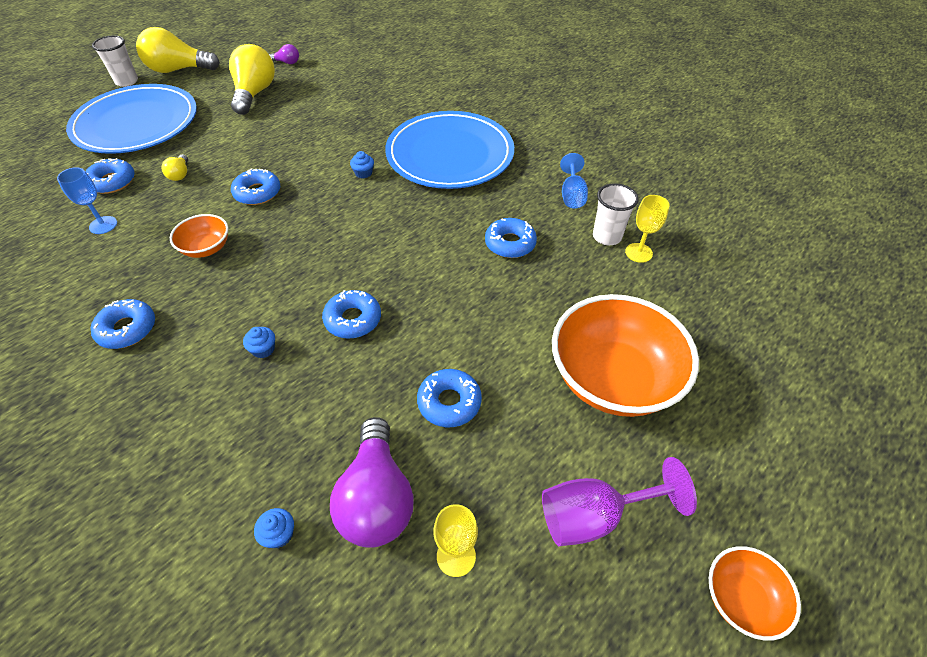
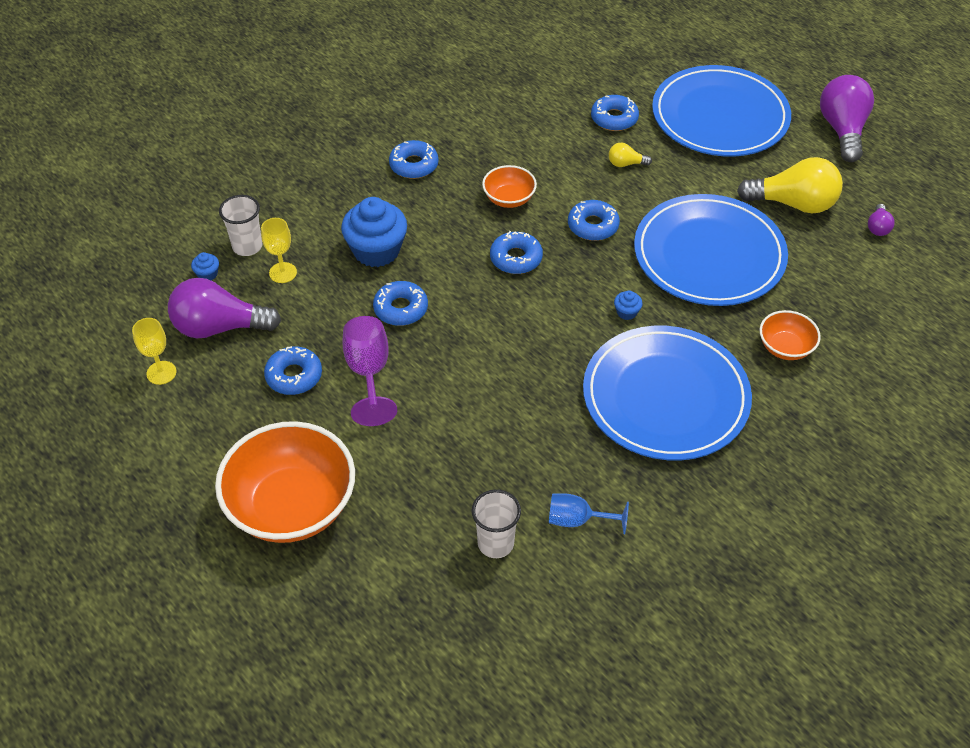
camera: 95 degrees right, 0 degrees up
blue goblet [57,167,117,234] -> none
white cup [92,35,138,87] -> white cup moved to [219,195,262,256]
yellow light bulb [136,27,220,73] -> purple light bulb [820,75,874,162]
blue cupcake [243,327,275,358] -> blue cupcake [341,197,407,267], size x2.39
blue donut [485,218,537,258] -> blue donut moved to [490,231,543,274]
purple goblet [542,457,697,546] -> purple goblet moved to [342,316,397,426]
yellow goblet [625,195,669,263] -> yellow goblet moved to [261,218,297,283]
orange bowl [709,546,801,641] -> orange bowl moved to [760,310,821,360]
none -> blue plate [634,194,788,306]

